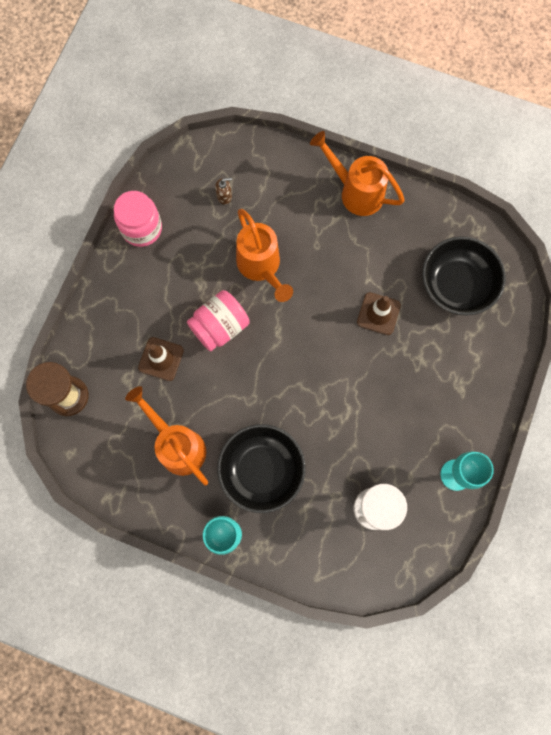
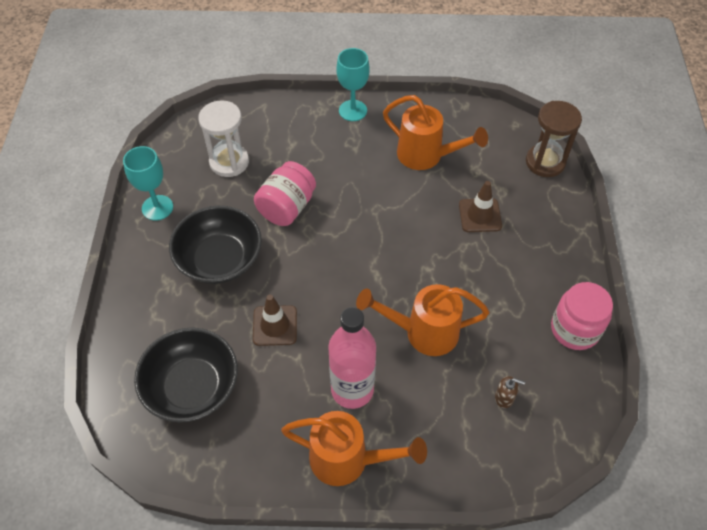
camera: 160 degrees right, 20 degrees down
pink jar [187,290,250,352] -> pink jar moved to [254,161,316,226]
brown soap dispenser [215,178,232,205] -> brown soap dispenser turned 135 degrees counterclockwise [495,376,525,408]
black bowl [217,424,306,513] -> black bowl moved to [169,206,262,284]
orange watering can [236,209,293,302] -> orange watering can turned 45 degrees counterclockwise [356,284,489,356]
none -> pink bottle [328,307,376,409]

